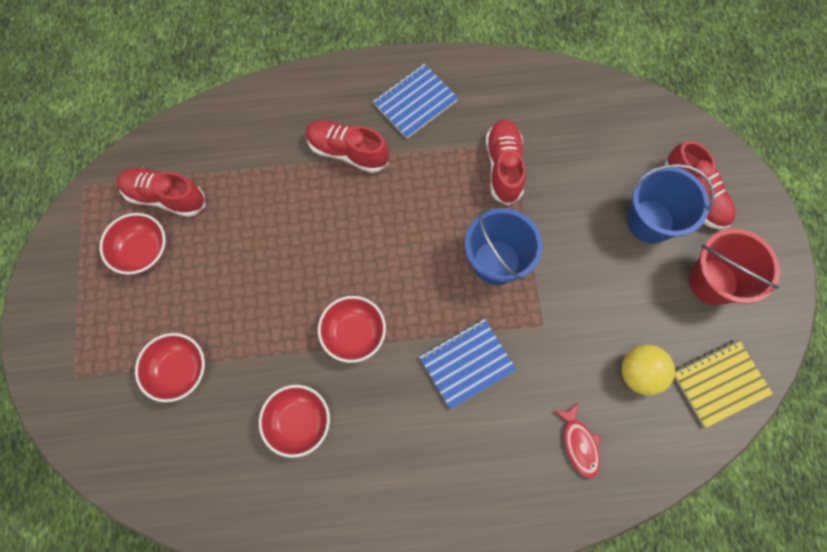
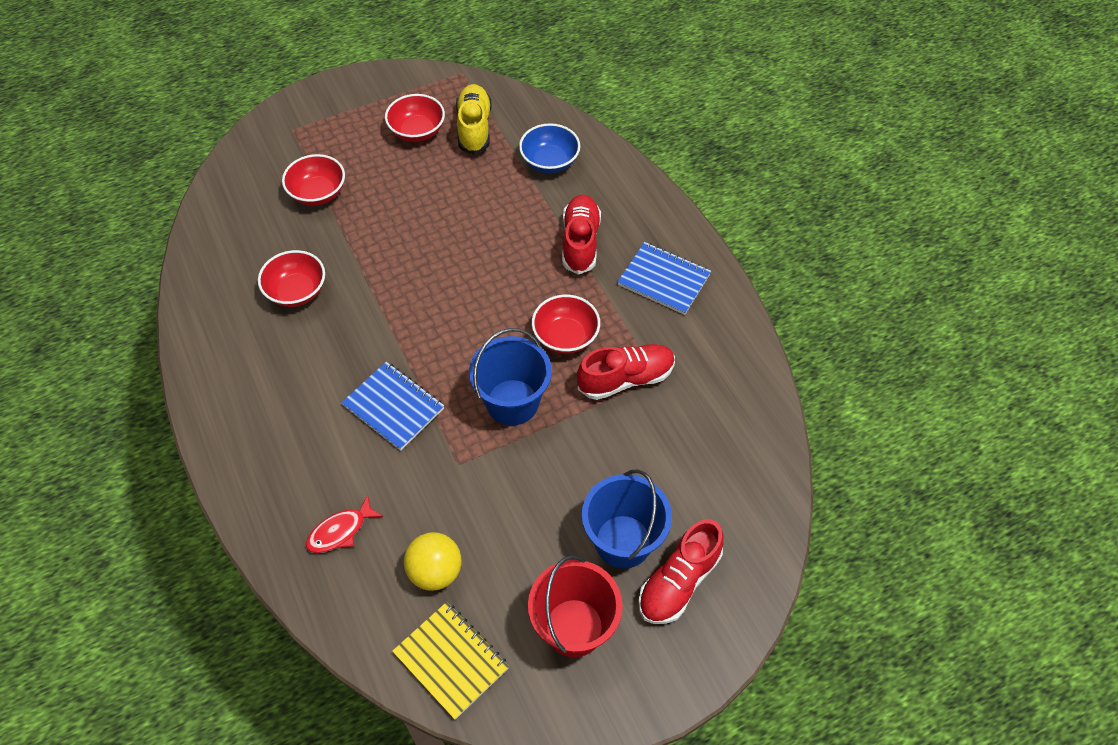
camera: 70 degrees right, 15 degrees down
red shoe [116,167,205,217] -> yellow shoe [456,84,491,154]
red bowl [318,296,386,363] -> red bowl moved to [532,295,600,354]
none -> blue bowl [519,123,580,173]

